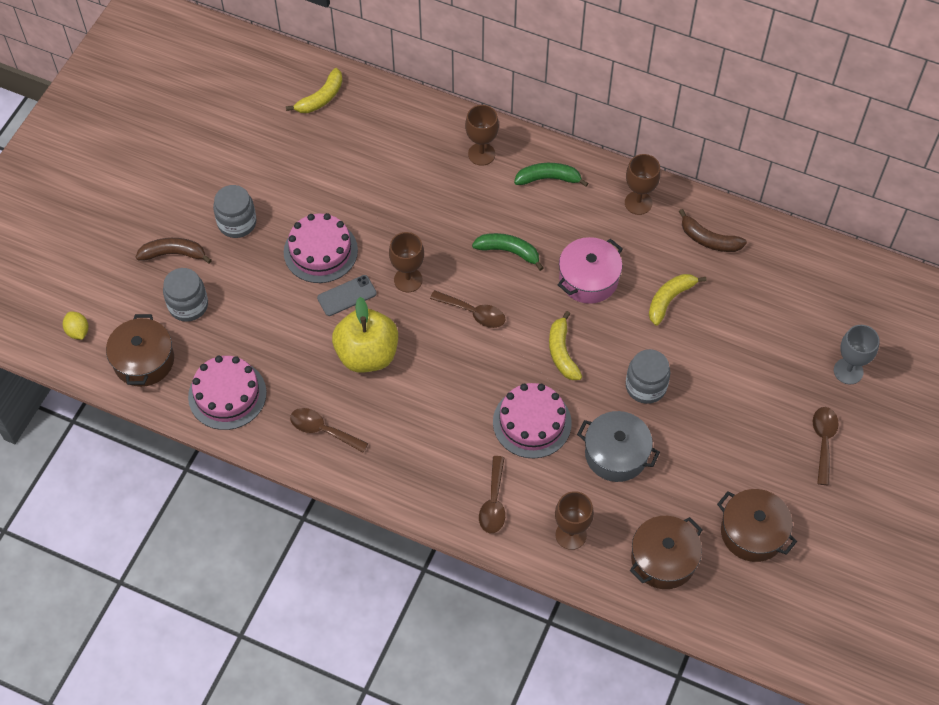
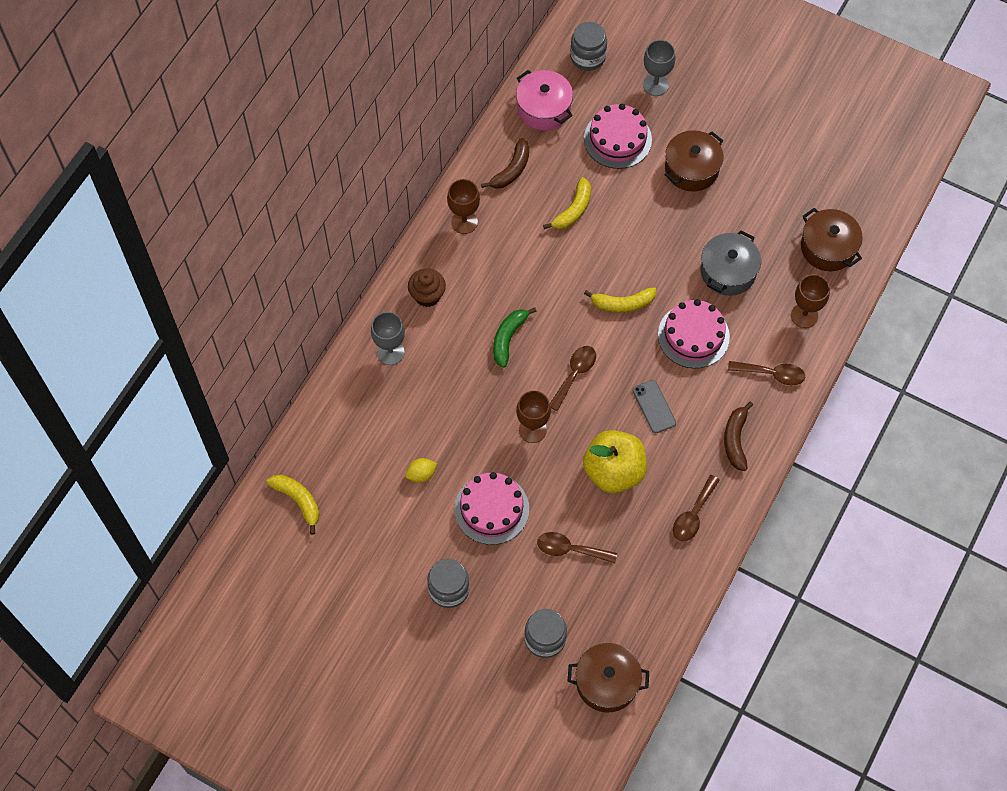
camera: 85 degrees left, 5 degrees up
yellow lemon [63,312,88,340] -> yellow lemon moved to [405,458,437,483]
brown banana [136,238,212,264] -> brown banana moved to [724,402,753,471]
pink cake [188,356,267,430] -> pink cake moved to [584,104,652,169]
grey phone [317,275,377,316] -> grey phone moved to [633,380,676,433]
brown goblet [465,105,499,166] -> grey goblet [371,312,405,365]
green banana [514,163,588,187] -> brown cupcake [408,268,446,307]
pink pot [558,237,623,304] -> pink pot moved to [516,70,573,130]
grey jar [626,349,670,404] -> grey jar moved to [570,22,607,71]
yellow banana [649,274,706,326] -> yellow banana turned 105 degrees counterclockwise [543,177,591,229]
brown pot [717,489,797,562] -> brown pot moved to [665,130,724,192]
brown spoon [813,407,839,485] -> brown spoon moved to [537,532,617,563]

